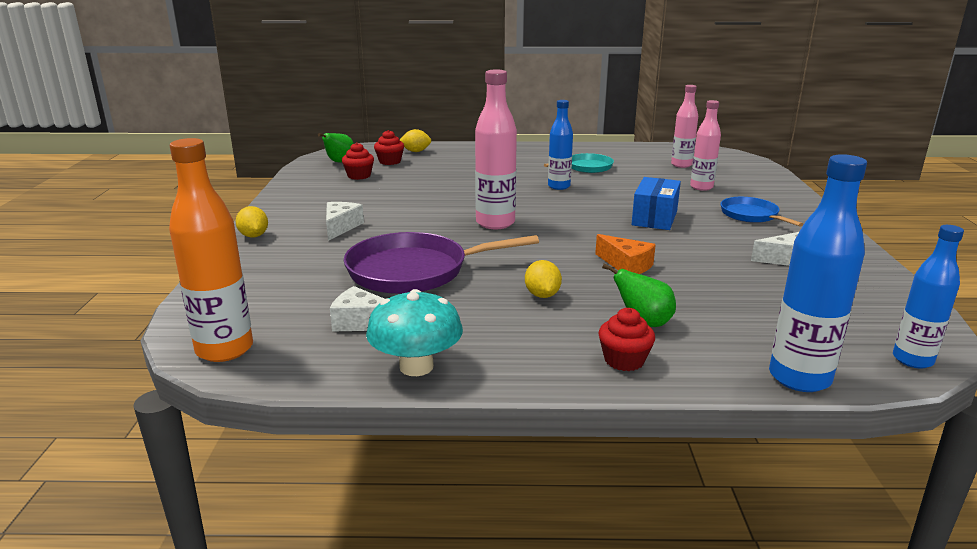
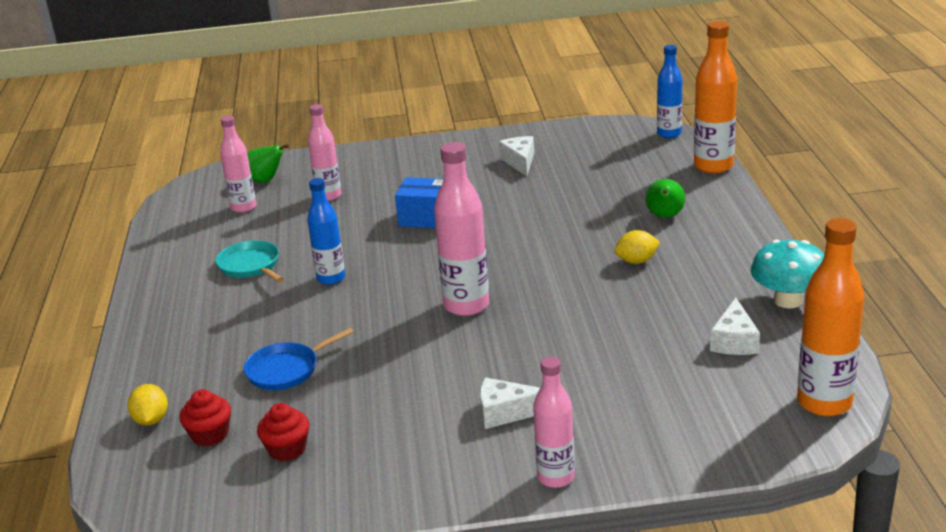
camera: 95 degrees left, 5 degrees up
yellow lemon [235,206,268,238] -> pink bottle [533,357,575,488]
green pear [318,133,354,163] -> green pear moved to [247,144,290,183]
purple pan [343,232,539,294] -> none
orange cheese [595,234,656,274] -> none
red cupcake [598,308,655,371] -> none
blue pan [721,197,803,227] -> blue pan moved to [244,328,354,390]
blue bottle [769,154,867,392] -> orange bottle [694,21,737,174]

